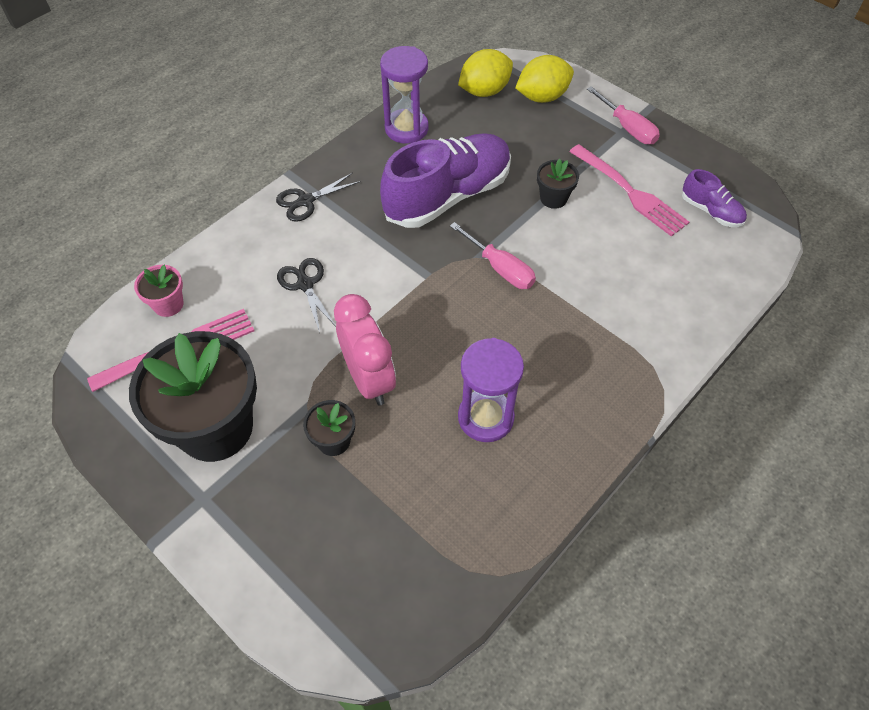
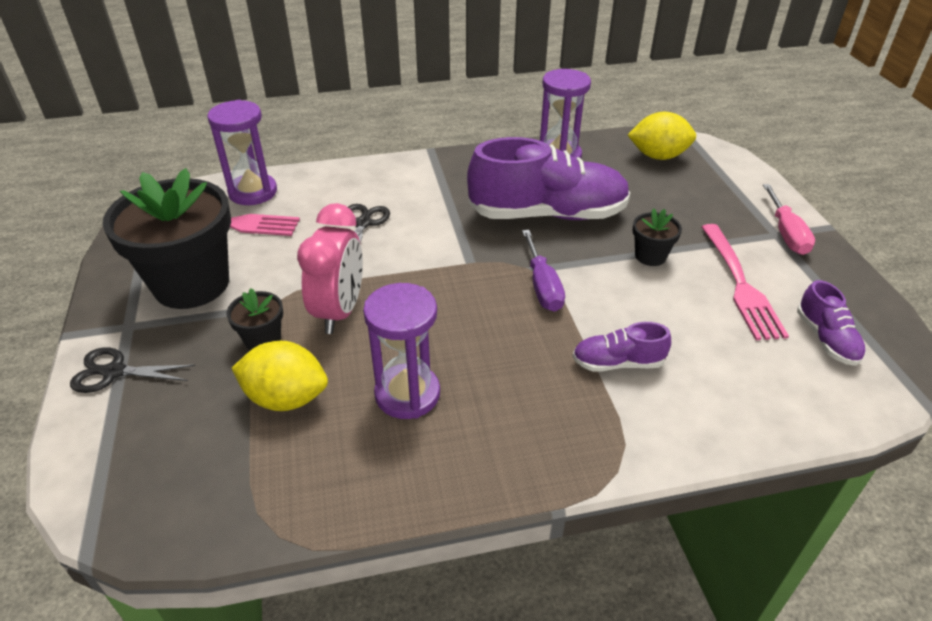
camera: 35 degrees right, 15 degrees down
pink flower pot [134,265,184,317] -> purple hourglass [207,100,277,205]
black scissors [276,173,361,222] -> black scissors moved to [70,347,195,393]
pink screwdriver [450,222,536,289] -> purple screwdriver [522,230,565,312]
yellow lemon [515,55,574,103] -> yellow lemon moved to [231,341,328,411]
none -> purple shoe [573,322,671,372]

